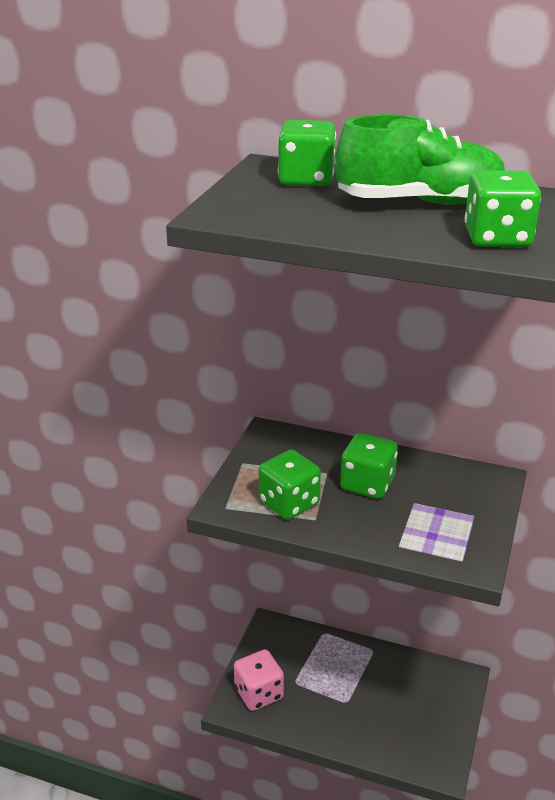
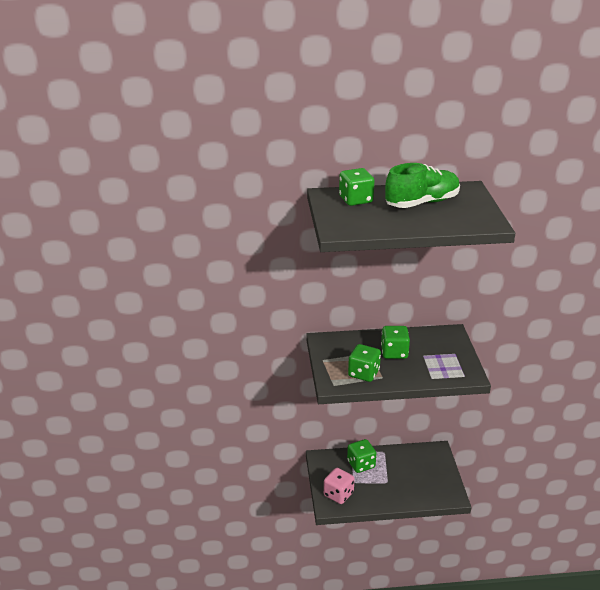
camera: 25 degrees left, 0 degrees up
green dice [465,170,541,247] -> green dice moved to [347,439,376,473]

